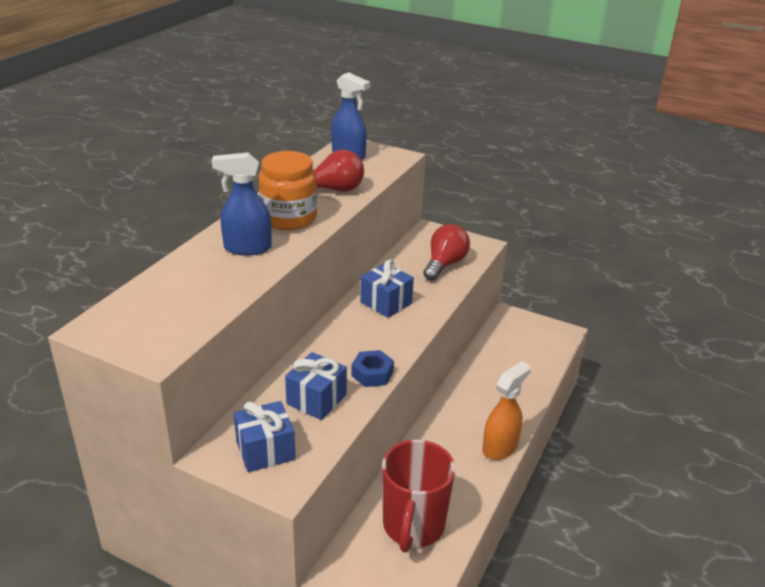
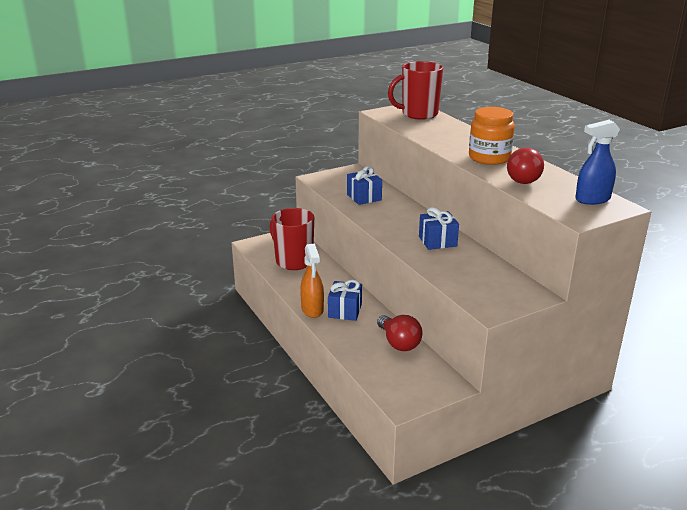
camera: 125 degrees right, 5 degrees down
blue spray bottle [212,153,272,256] -> none
blue gift [234,401,295,472] -> blue gift moved to [328,279,362,321]
blue nut [351,350,394,387] -> none
red light bulb [423,224,470,281] -> red light bulb moved to [377,315,422,351]
none -> red mug [388,61,443,120]

